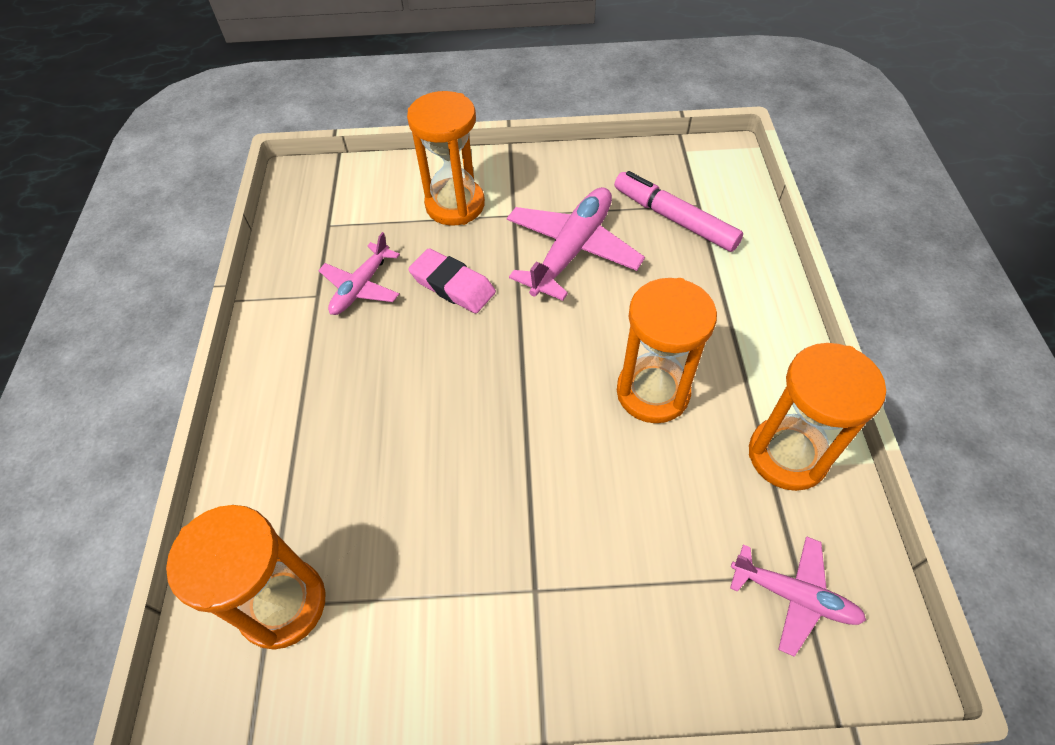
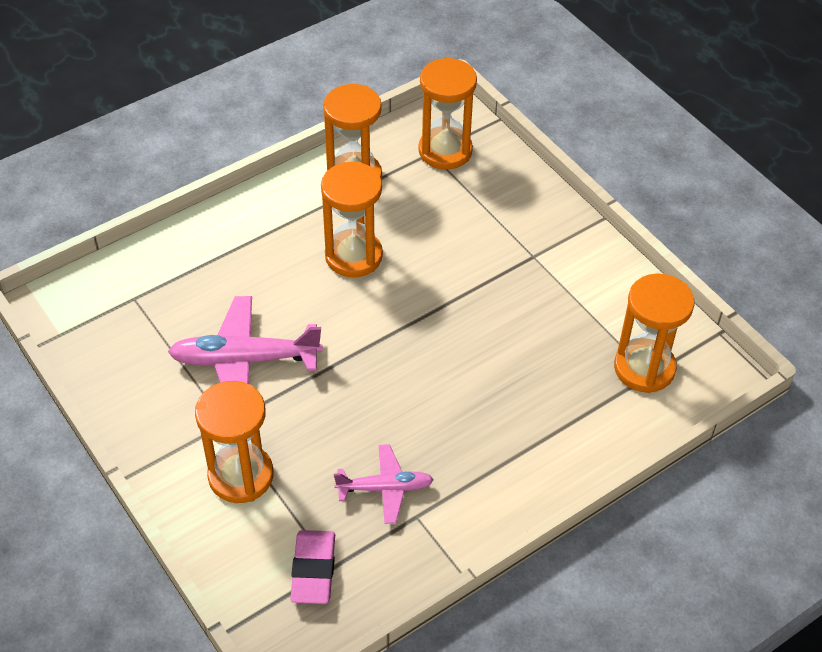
camera: 125 degrees left, 5 degrees down
pink eraser [408,248,496,314] -> pink eraser moved to [290,530,335,604]
pink marker [614,171,743,252] -> none
pink plane [730,536,866,657] -> orange hourglass [418,57,477,170]

